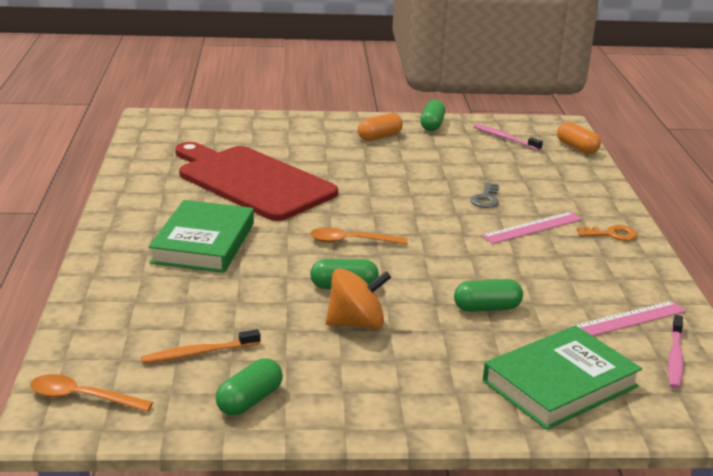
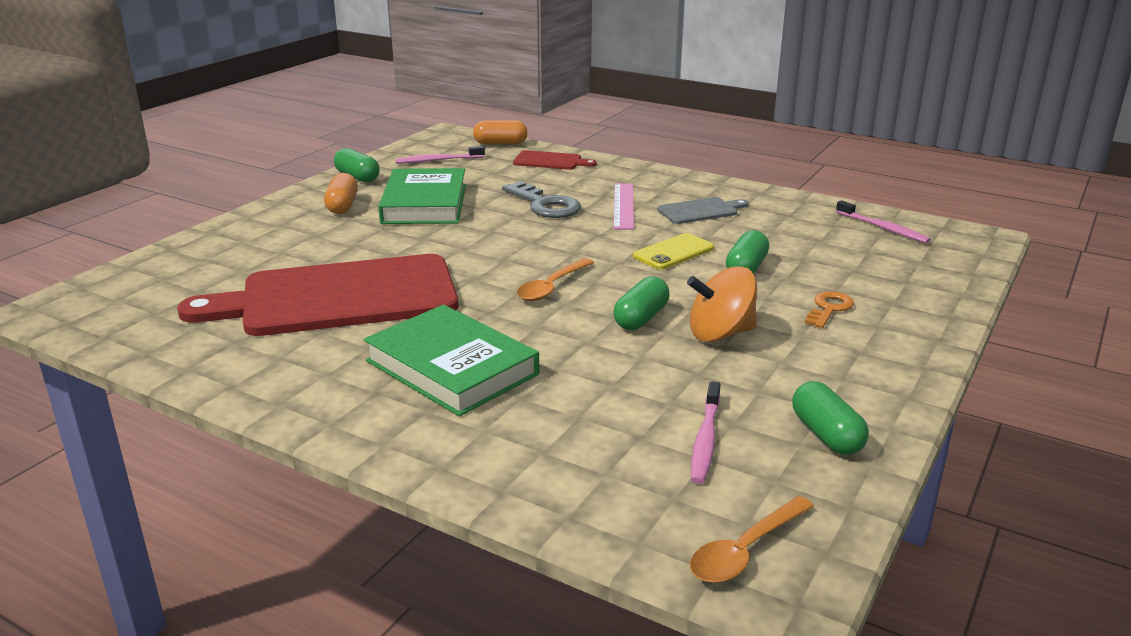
camera: 55 degrees left, 0 degrees up
orange toothbrush [141,329,260,364] -> pink toothbrush [691,381,721,484]
orange spinning top [326,268,391,329] -> orange spinning top turned 120 degrees counterclockwise [687,266,757,342]
grey key [470,182,499,208] -> grey key [502,181,581,218], size x1.61
green book [483,325,642,430] -> green book moved to [378,168,466,224]
pink ruler [566,301,686,336] -> none
orange key [577,225,637,241] -> orange key moved to [805,291,854,328]
none -> red cutting board [513,150,597,170]
none -> yellow phone [633,233,714,269]
none -> grey cutting board [657,197,748,224]

